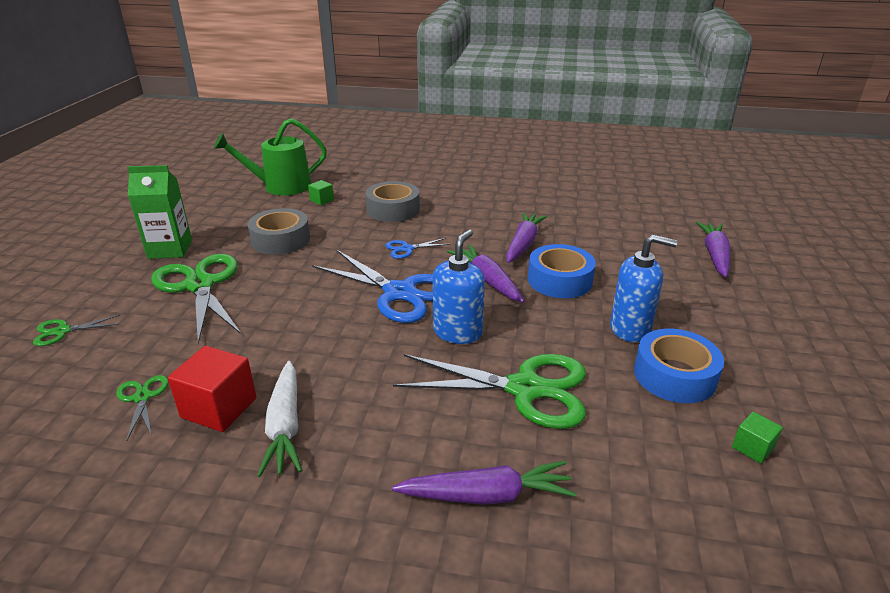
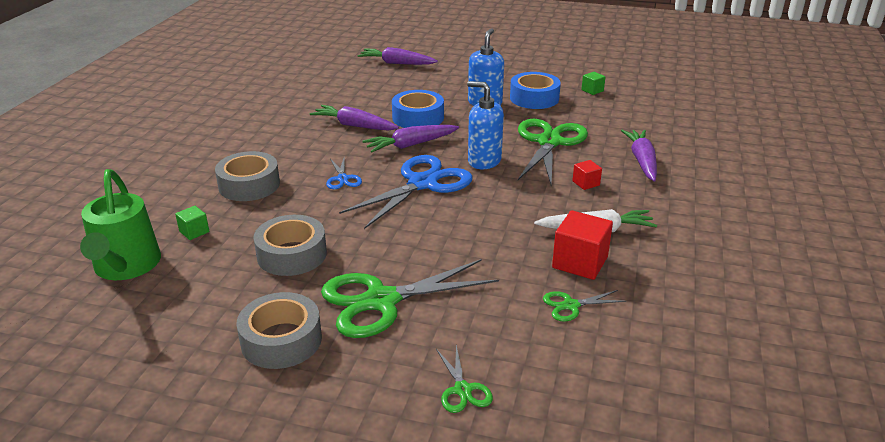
camera: 85 degrees left, 0 degrees up
green carton [127,165,192,259] -> grey tape [236,292,322,369]
none -> red cube [572,160,602,190]

